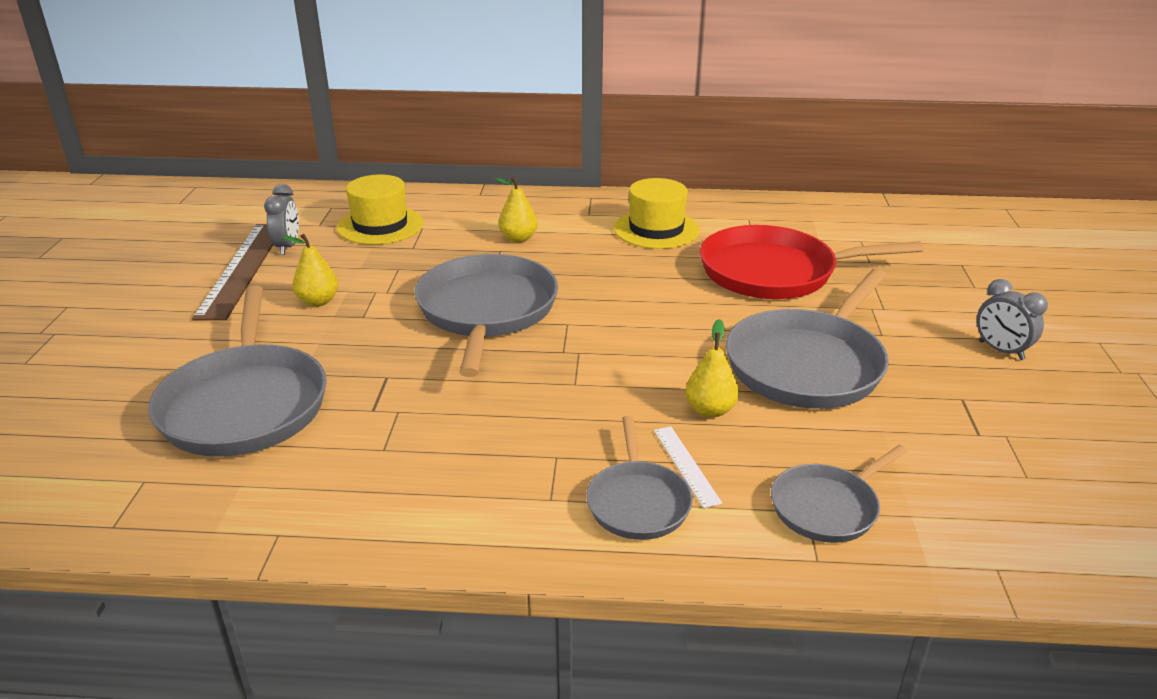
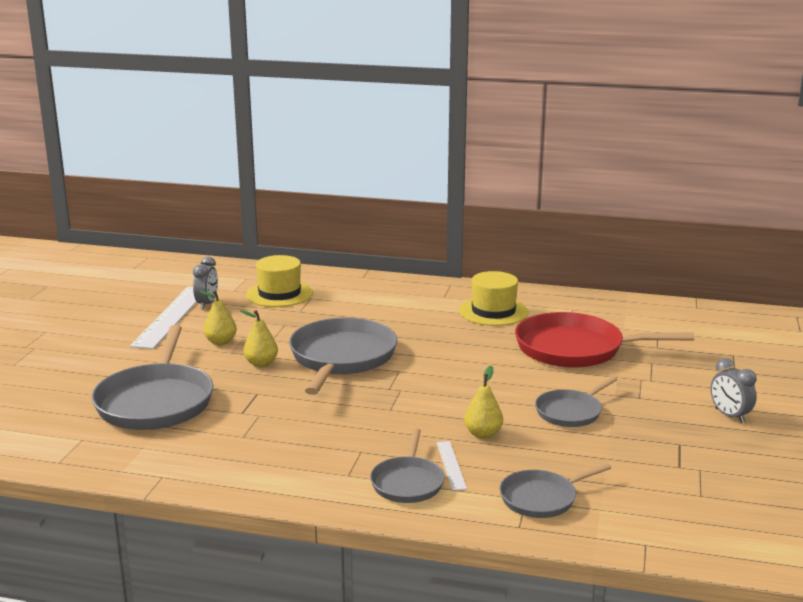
camera: 10 degrees right, 10 degrees down
brown ruler [192,224,273,320] -> white ruler [130,287,197,349]
yellow pear [495,176,538,243] -> yellow pear moved to [240,310,278,367]
grey pan [726,269,889,409] -> grey pan [535,376,617,427], size x0.55

